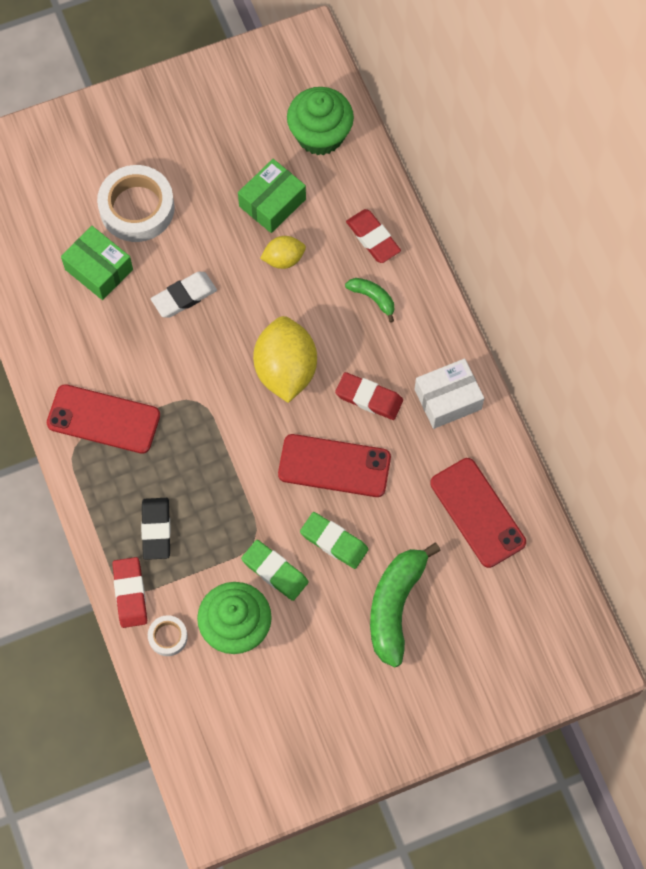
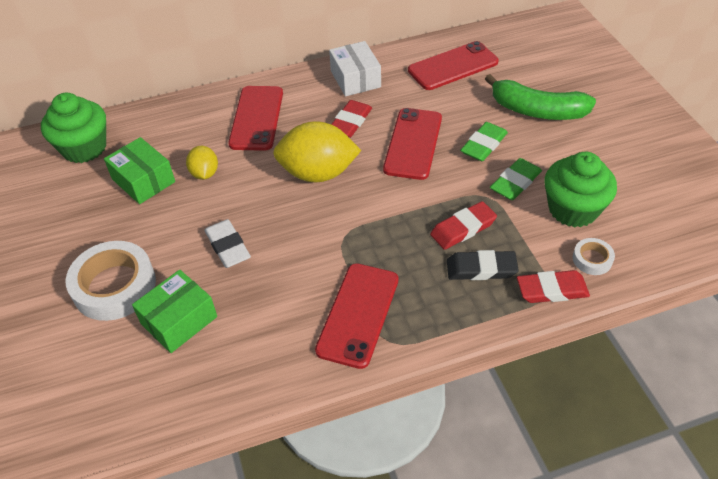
camera: 85 degrees left, 20 degrees down
green banana [345,278,394,323] -> red phone [228,86,283,151]
red eraser [346,209,401,263] -> red eraser moved to [430,201,497,250]

